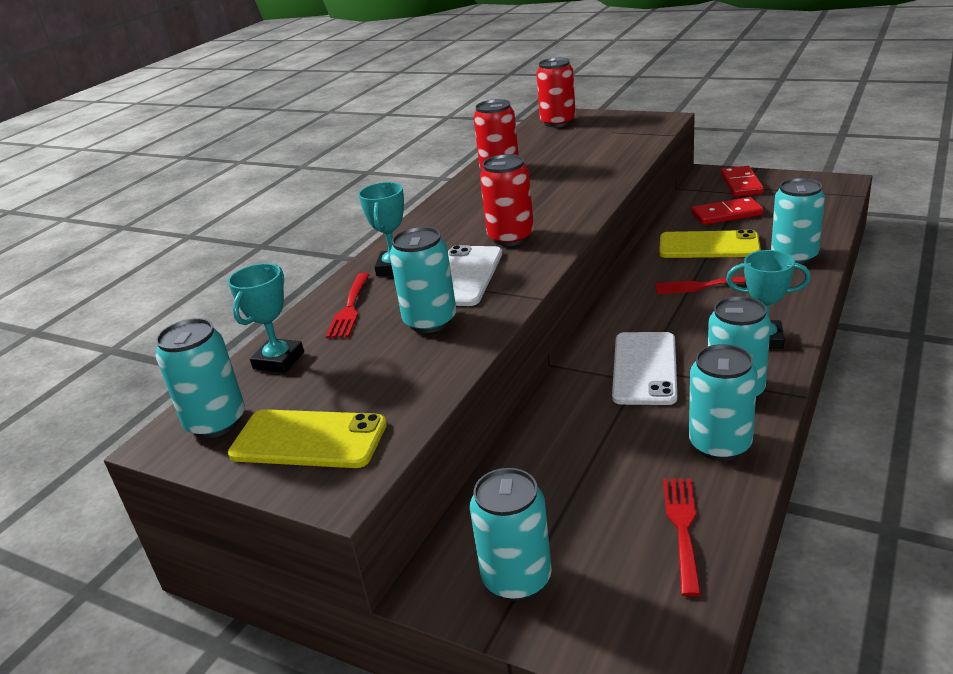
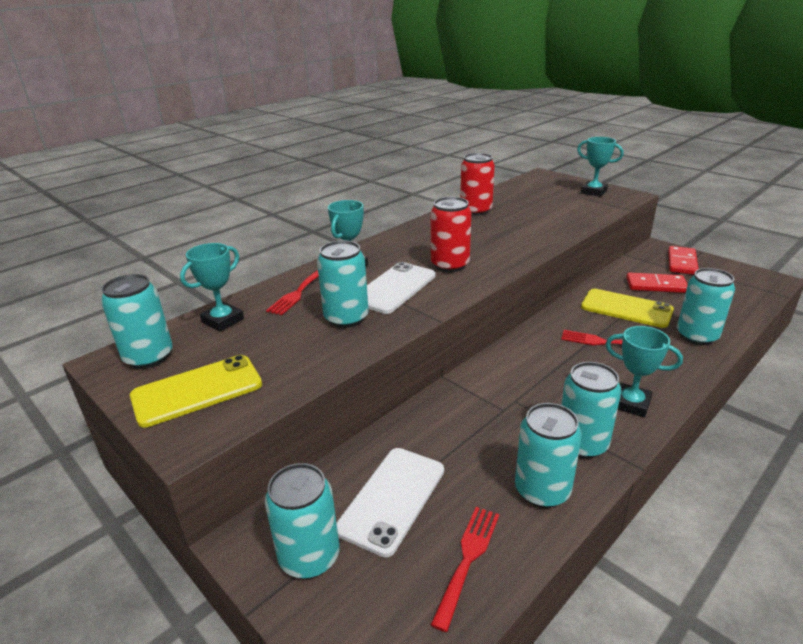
camera: 15 degrees right, 0 degrees up
yellow phone [228,409,387,468] -> yellow phone turned 60 degrees counterclockwise [130,355,262,428]
red can [536,58,576,127] -> none
white phone [612,332,677,405] -> white phone moved to [336,448,444,557]
none -> turquoise trophy [577,137,624,197]

